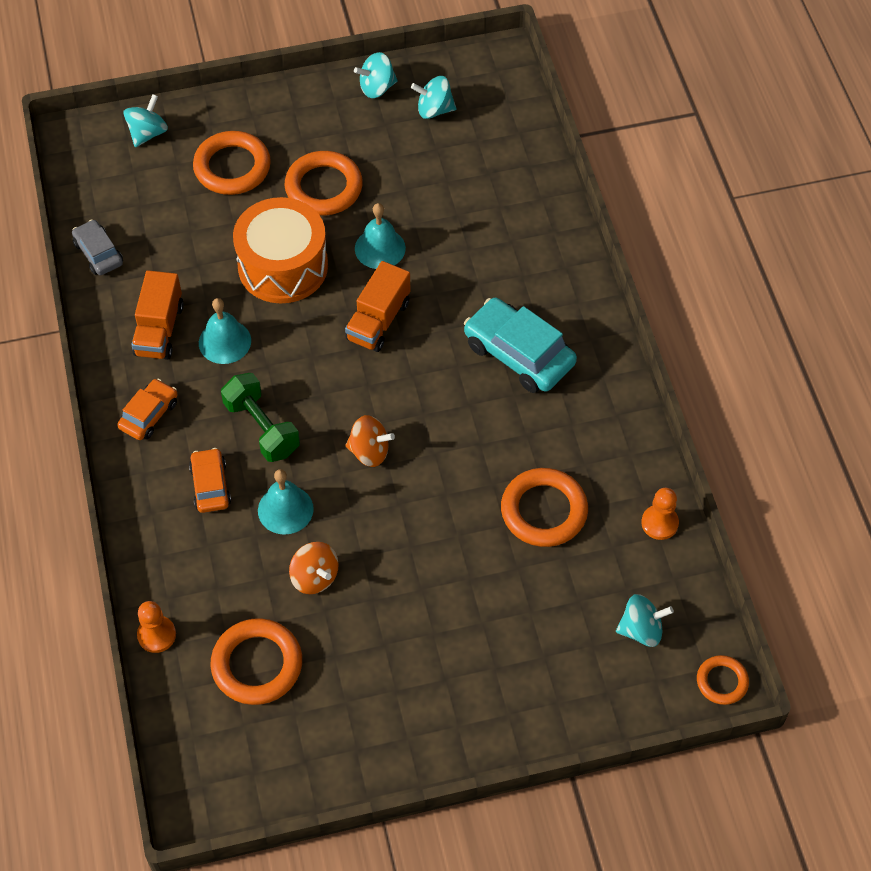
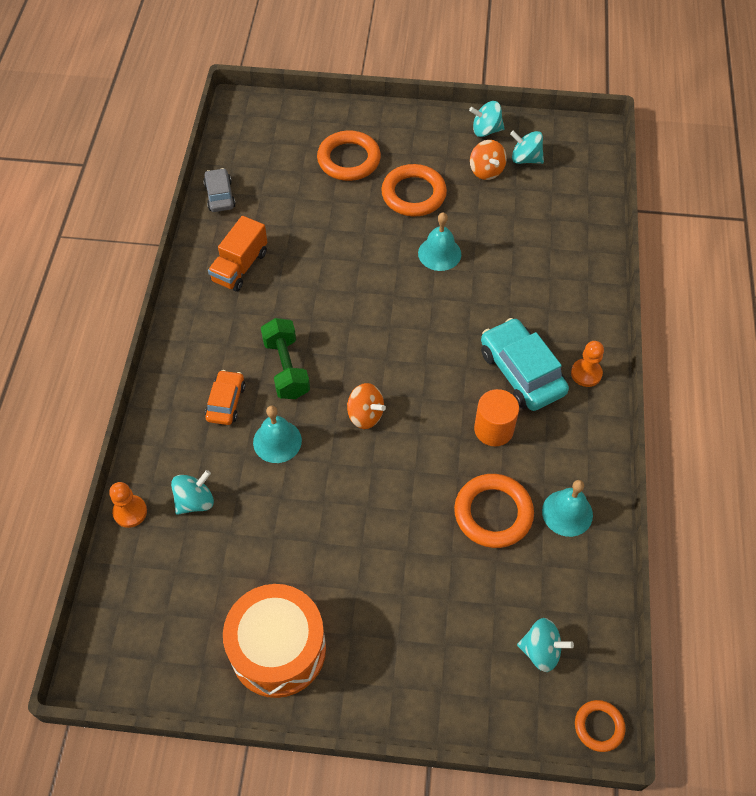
camera: 20 degrees right, 0 degrees up
orange car [117,379,178,440] -> none
turquoise spinning top [123,94,168,147] -> turquoise spinning top moved to [171,470,214,515]
turquoise bell [199,298,251,364] -> turquoise bell moved to [542,480,593,537]
orange ring [211,618,302,705] -> none
orange drum [233,197,328,304] -> orange drum moved to [223,584,326,698]
orange spinning top [289,542,339,594] -> orange spinning top moved to [470,140,507,180]
orange truck [345,261,410,352] -> none
orange pawn [641,488,679,540] -> orange pawn moved to [571,341,604,387]
none -> orange cylinder [474,389,519,446]

